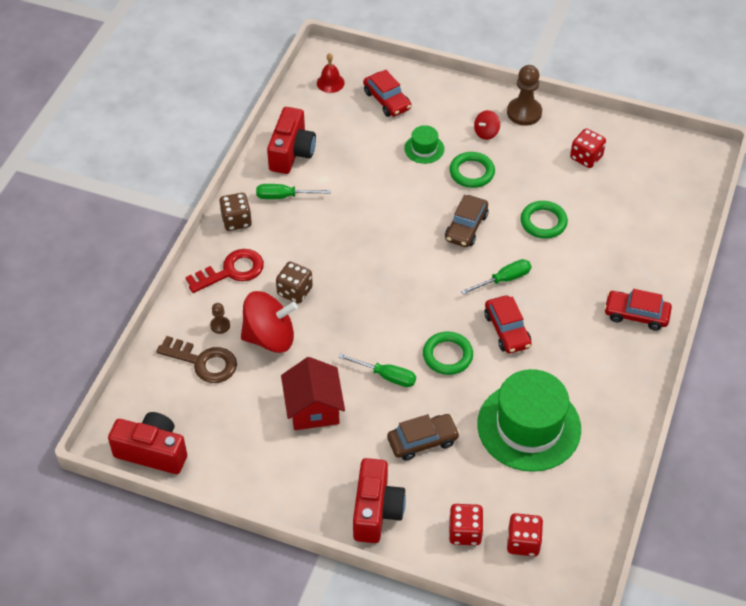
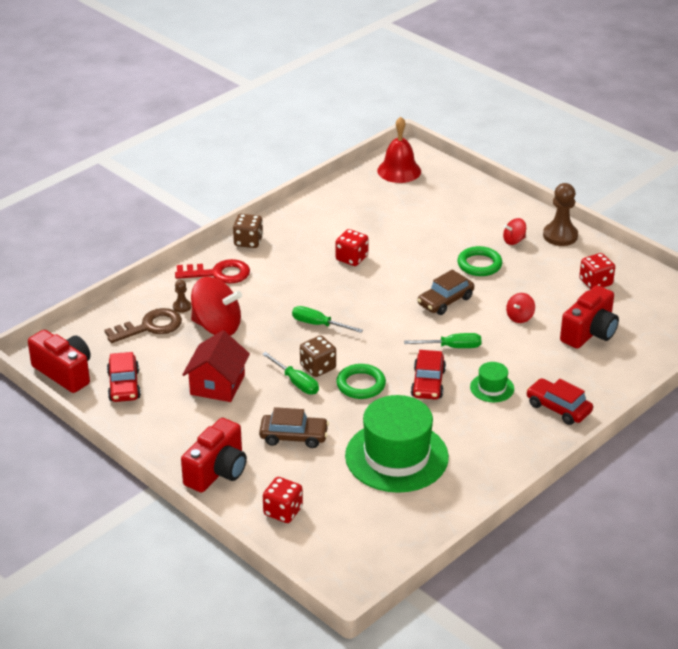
camera: 25 degrees right, 15 degrees down
brown key [156,336,237,383] -> brown key turned 75 degrees counterclockwise [105,308,182,343]
green screwdriver [256,184,331,199] -> green screwdriver moved to [292,306,363,333]
red camera [267,107,316,174] -> red camera moved to [560,285,619,349]
brown dice [276,262,313,304] -> brown dice moved to [300,335,336,377]
red bell [317,53,345,93] -> red bell [377,117,421,183], size x1.64
red car [363,70,411,117] -> red car moved to [107,352,141,402]
green hat [404,125,444,164] -> green hat moved to [470,362,514,402]
red dice [507,513,543,556] -> red dice moved to [335,229,369,266]
green ring [521,201,568,239] -> red spinning top [506,293,535,323]

